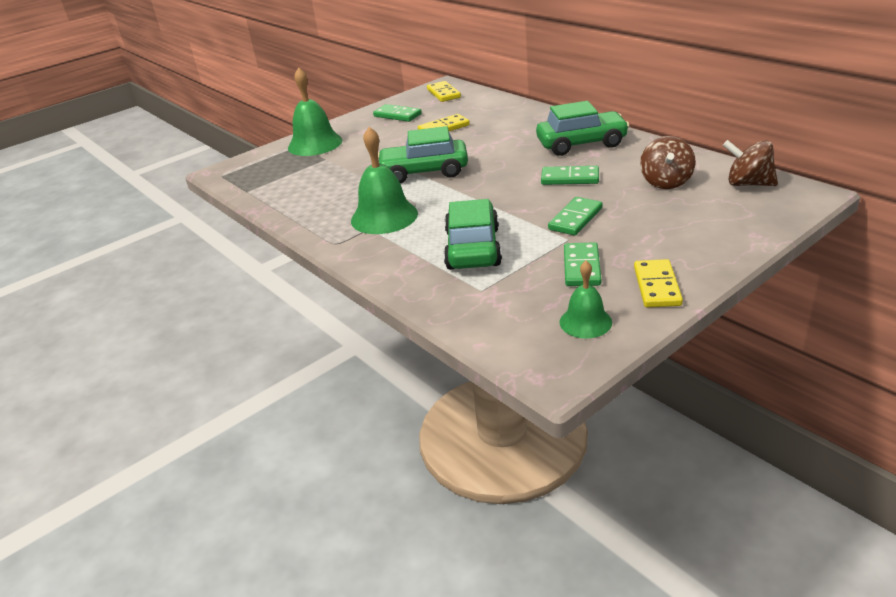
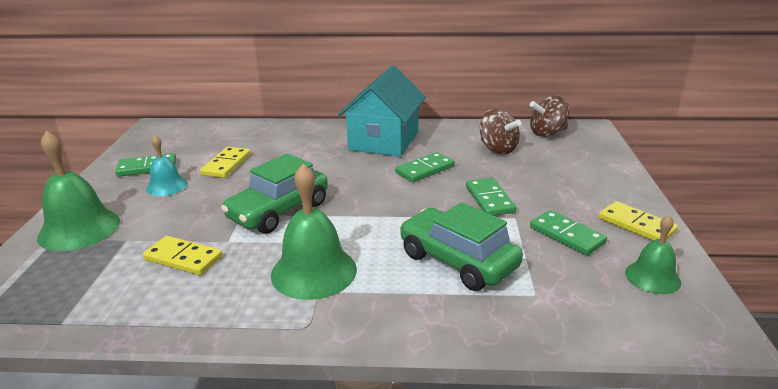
camera: 50 degrees left, 5 degrees down
yellow domino [427,81,461,102] -> yellow domino moved to [143,236,222,275]
green car [536,101,630,156] -> turquoise house [338,65,426,157]
none -> turquoise bell [146,135,188,196]

